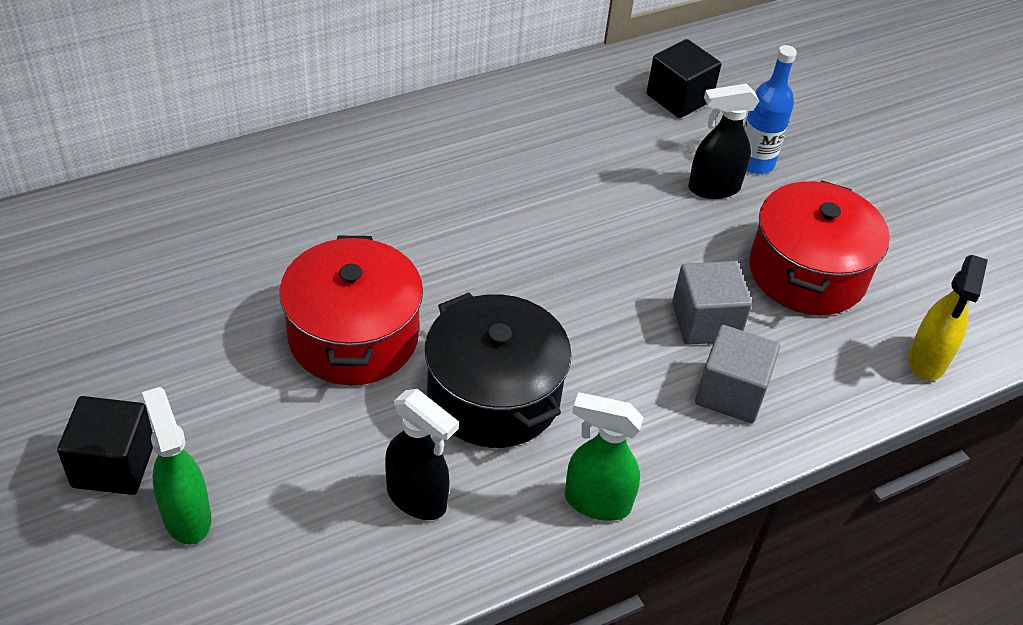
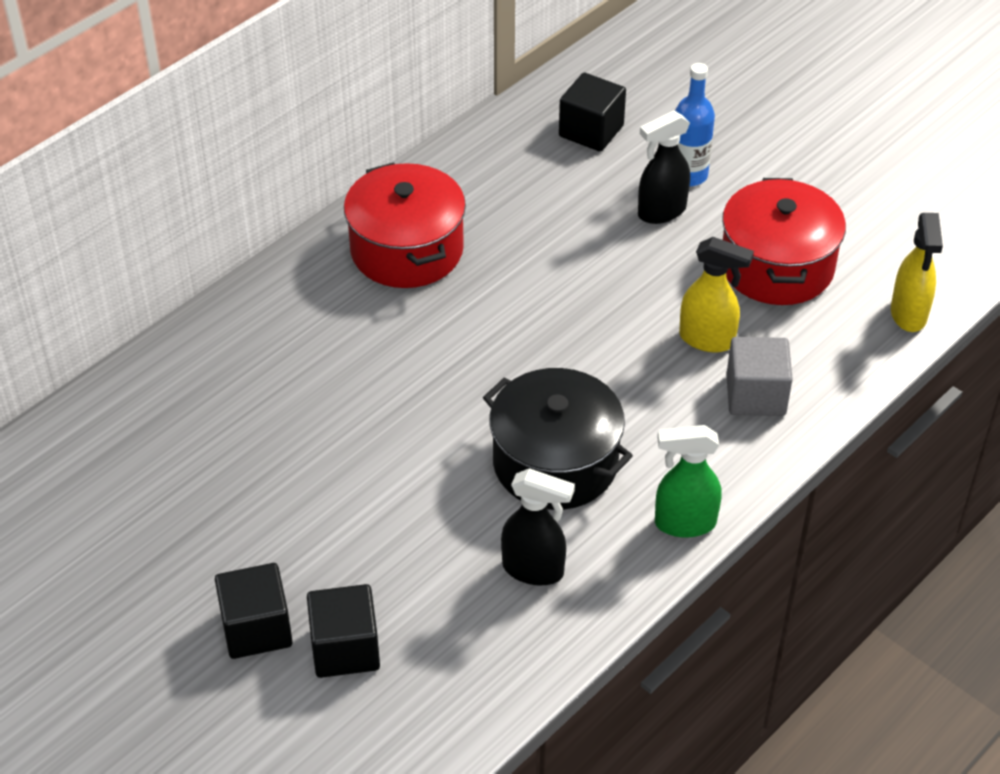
camera: 15 degrees left, 0 degrees up
green spray bottle [142,387,211,545] -> black cube [307,584,380,678]
red pot [279,236,423,385] -> red pot moved to [344,162,466,288]
grey cube [672,261,752,345] -> yellow spray bottle [679,237,754,352]

